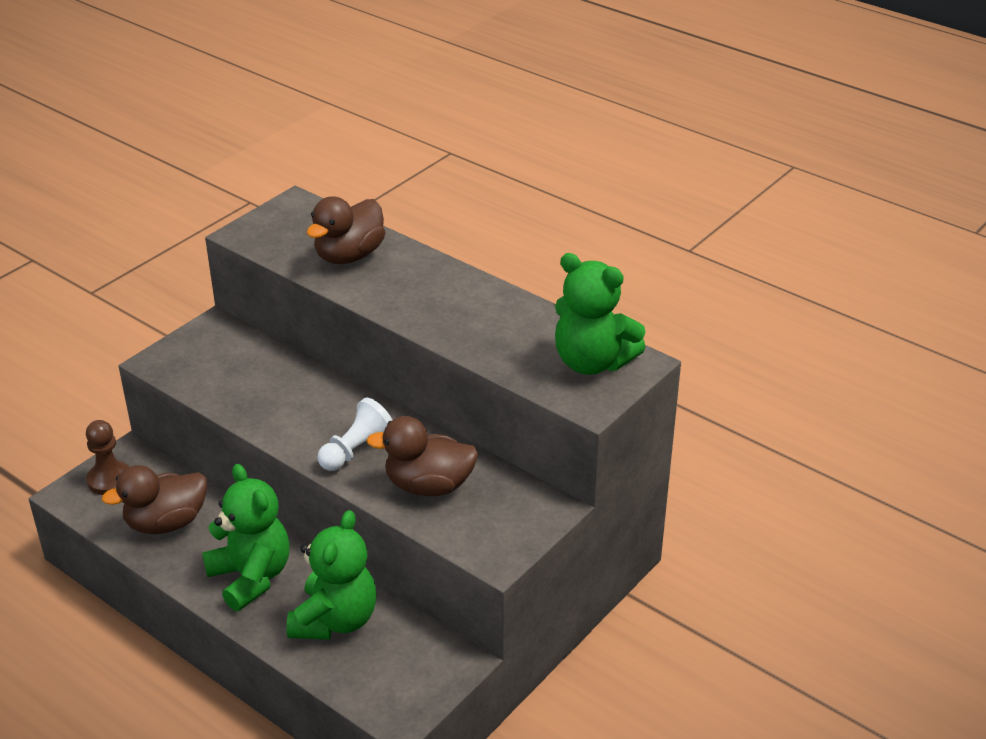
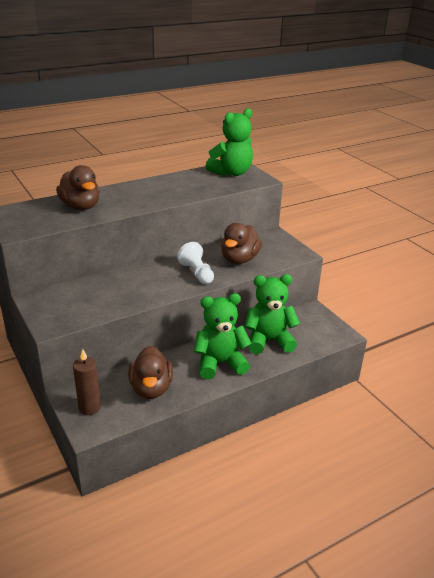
camera: 70 degrees left, 5 degrees down
brown pawn [86,420,129,495] -> brown candle [73,349,101,415]
green teddy bear [287,510,377,640] -> green teddy bear turned 45 degrees counterclockwise [244,274,300,354]

